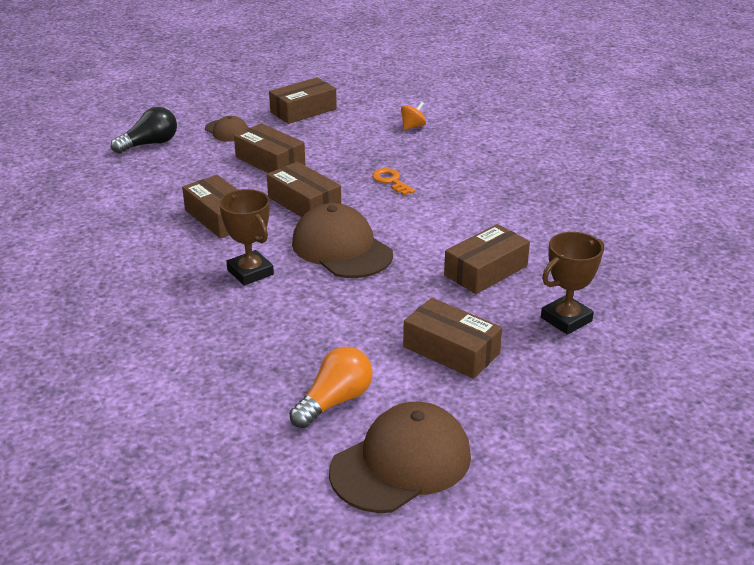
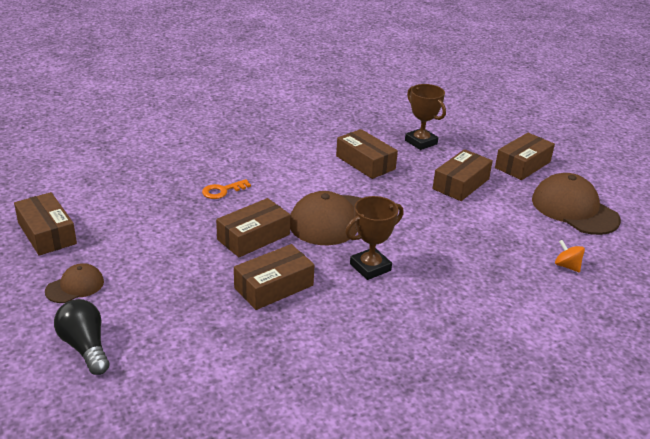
camera: 90 degrees left, 0 degrees up
brown box [234,123,305,173] -> brown box moved to [495,133,555,180]
orange light bulb [289,346,373,428] -> none
orange spinning top [401,102,426,130] -> orange spinning top moved to [555,240,585,273]

